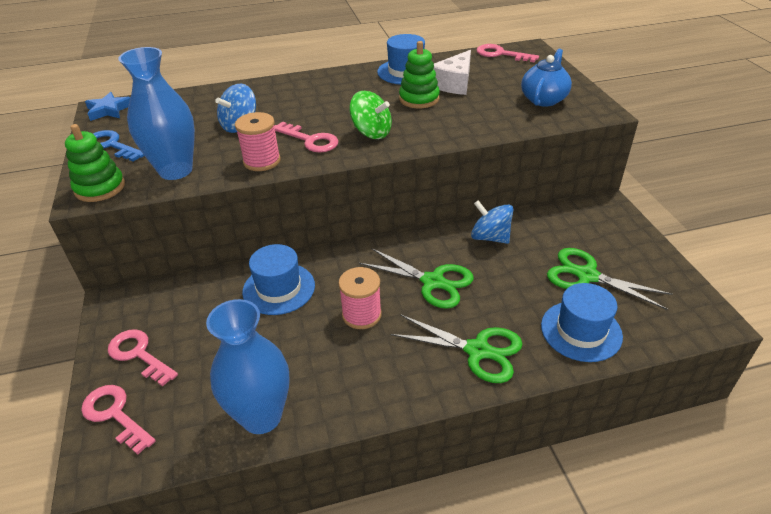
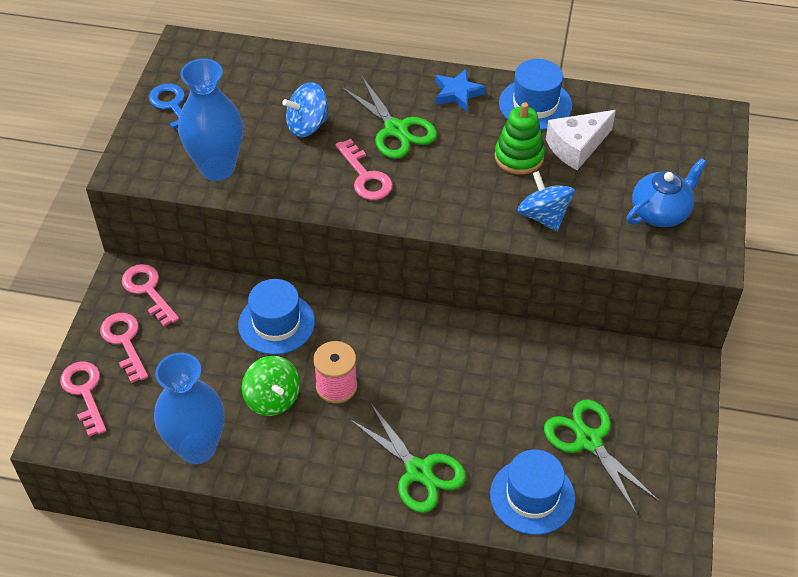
camera: 25 degrees right, 10 degrees up
green stacking toy [65,124,125,202] -> none
blue star [85,92,131,121] -> blue star moved to [435,69,486,112]
pink spool [235,112,281,171] -> none
green spinning top [350,91,392,139] -> green spinning top moved to [242,356,300,416]
green scissors [359,248,474,309] -> green scissors moved to [341,77,437,159]
blue spinning top [471,200,513,244] -> blue spinning top moved to [518,171,575,231]
pink key [477,44,539,62] -> pink key moved to [122,264,179,326]

